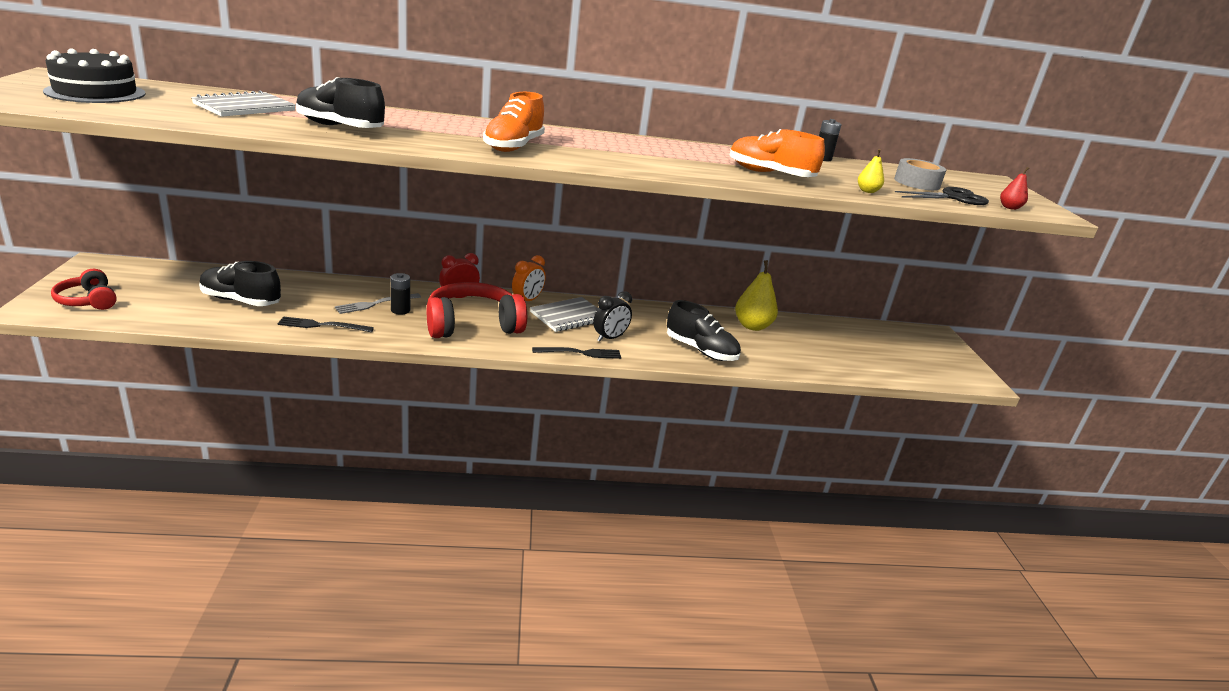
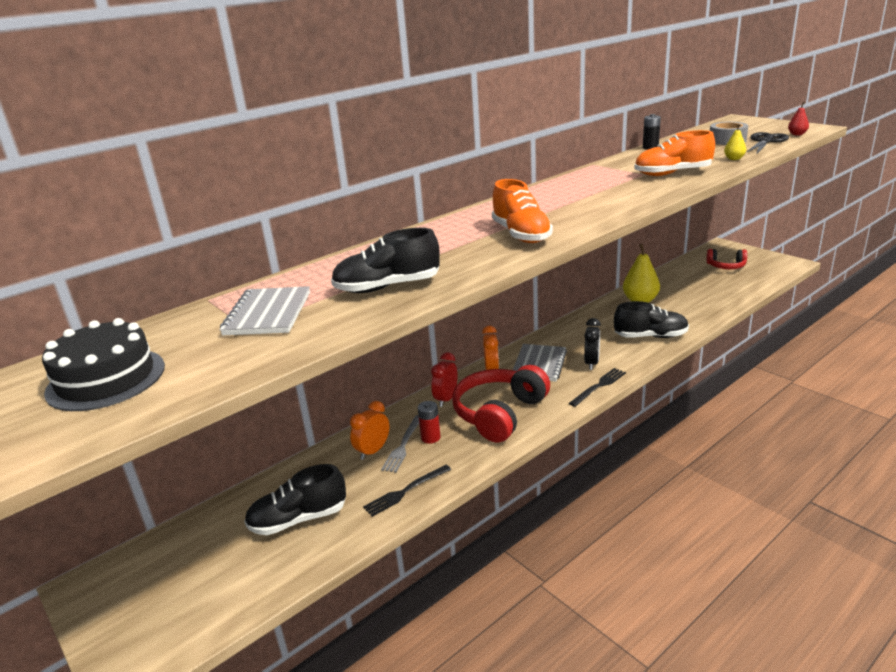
camera: 30 degrees left, 0 degrees up
red headphones [51,269,117,310] -> red headphones moved to [707,249,747,269]
black battery [390,273,410,314] -> red battery [418,401,440,444]
none -> orange clock [350,401,389,460]

